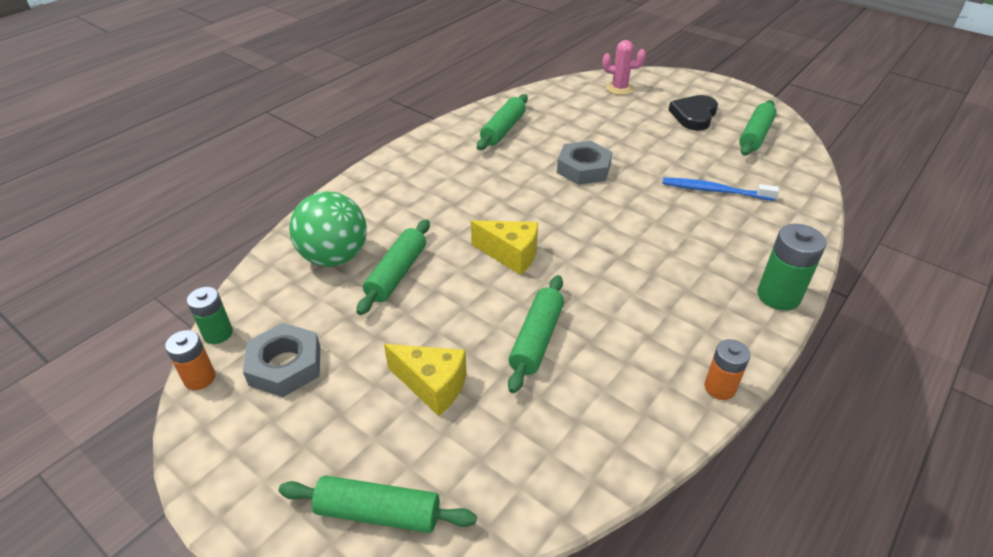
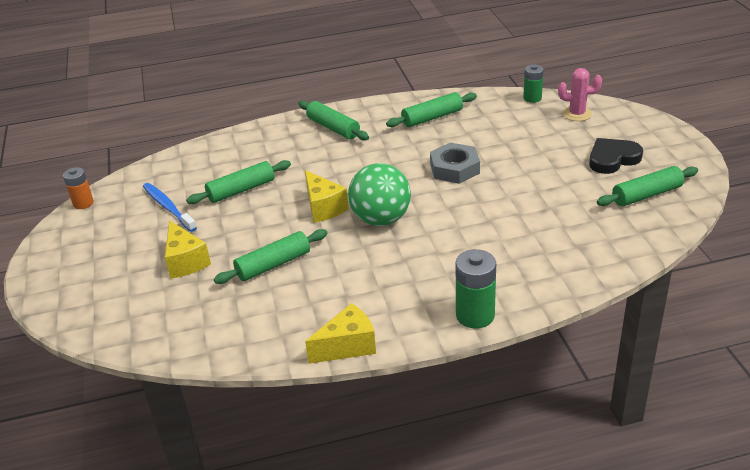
camera: 40 degrees right, 5 degrees down
green battery [187,287,233,344] -> green battery moved to [523,64,544,103]
grey nut [243,323,320,397] -> none
green rolling pin [279,475,477,533] -> green rolling pin moved to [298,101,369,141]
green ball [289,191,367,267] -> green ball moved to [348,163,411,226]
pink cactus [602,40,646,95] -> pink cactus turned 45 degrees counterclockwise [558,68,602,121]
blue toothbrush [662,177,779,201] -> blue toothbrush moved to [143,183,197,232]
orange battery [704,339,750,400] -> yellow cheese [305,303,376,364]

